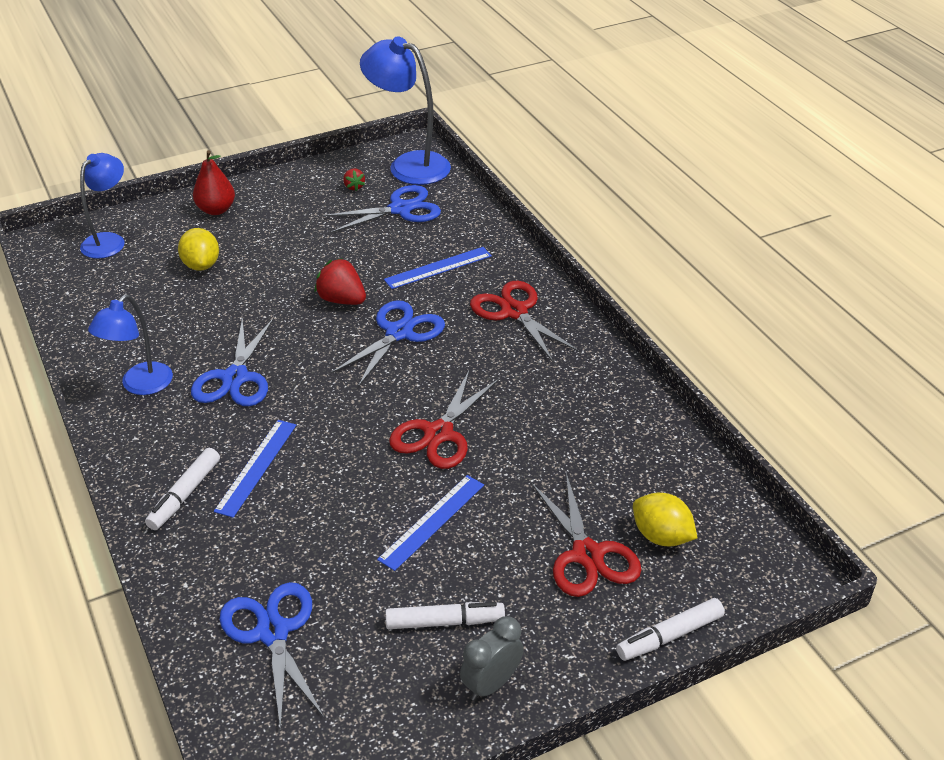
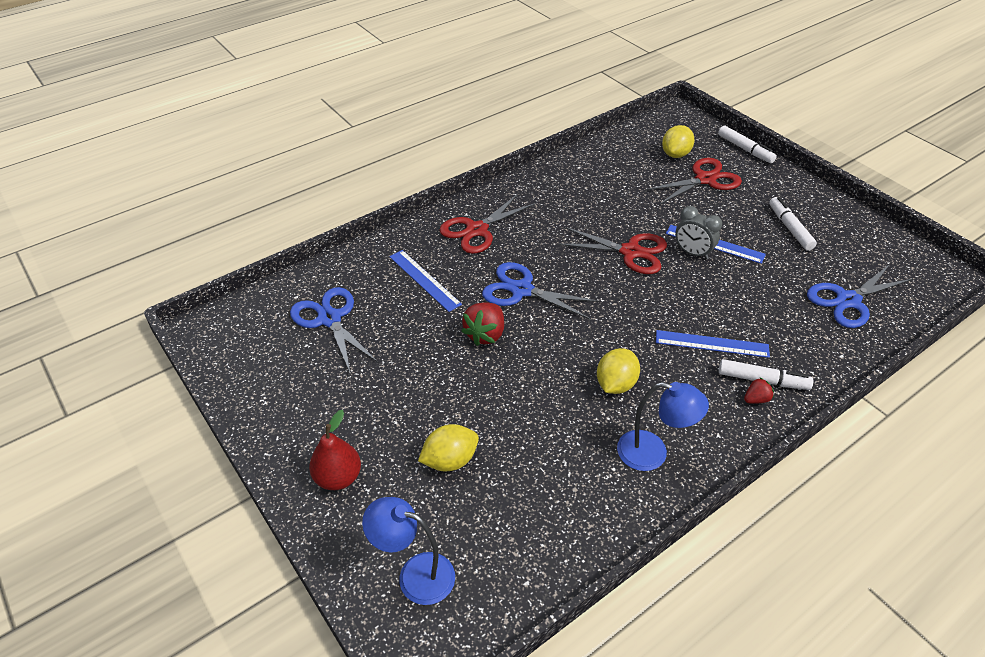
camera: 100 degrees left, 5 degrees up
blue scissors [191,318,274,406] -> yellow lemon [597,348,640,394]
red strawberry [343,169,365,191] -> red strawberry moved to [744,377,774,404]
blue lamp [360,36,451,185] -> none
grey clock [460,616,524,701] -> grey clock moved to [675,206,722,260]

